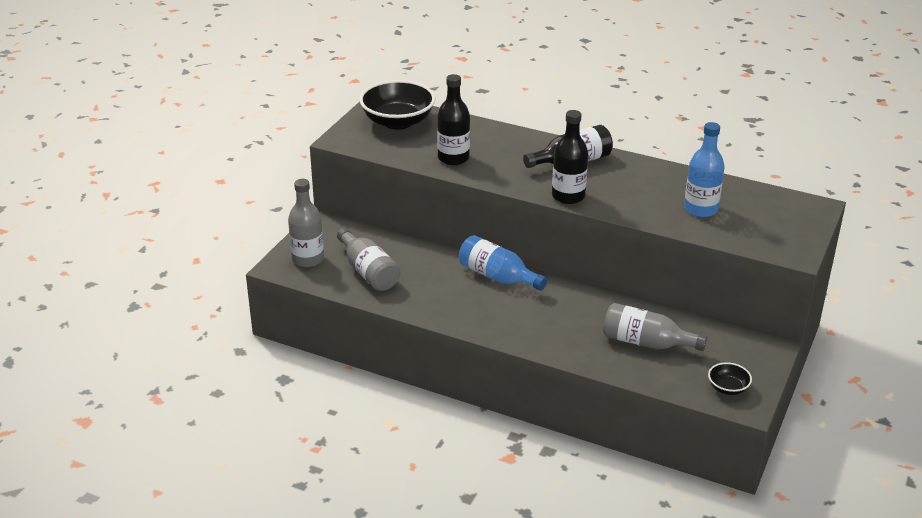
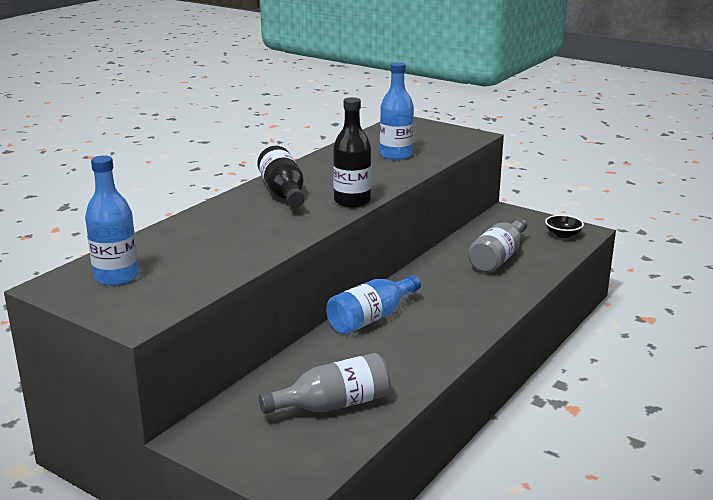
camera: 80 degrees left, 10 degrees down
grey bottle [288,179,324,267] -> none
black bowl [359,80,436,130] -> blue bottle [85,156,139,285]
black bottle [437,74,470,165] -> none

